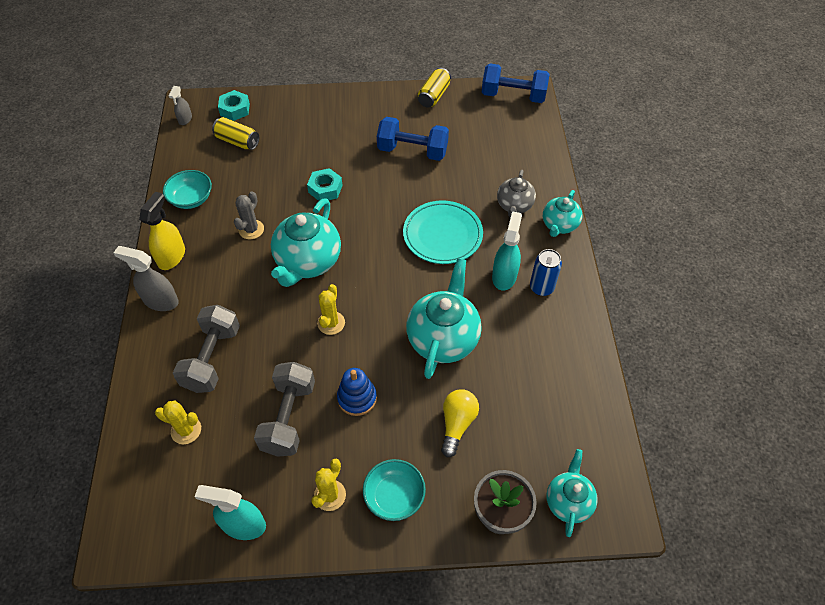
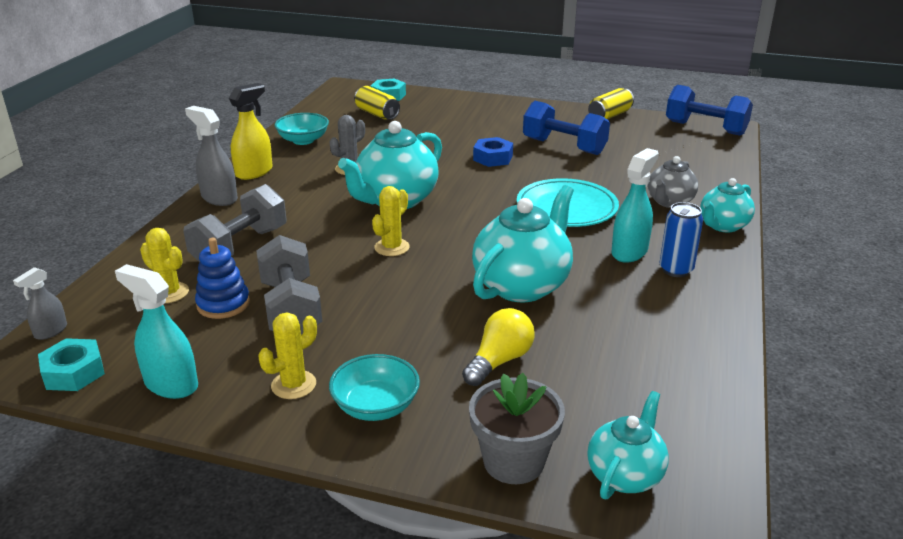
camera: 20 degrees right, 25 degrees down
grey spray bottle [169,86,192,125] -> grey spray bottle moved to [13,267,67,340]
grey dumbbell [254,362,315,457] -> grey dumbbell turned 45 degrees counterclockwise [256,235,322,335]
turquoise nut [307,168,343,201] -> turquoise nut moved to [38,338,105,391]
blue stacking toy [337,368,377,416] -> blue stacking toy moved to [195,238,250,319]
none -> blue nut [473,137,513,167]

